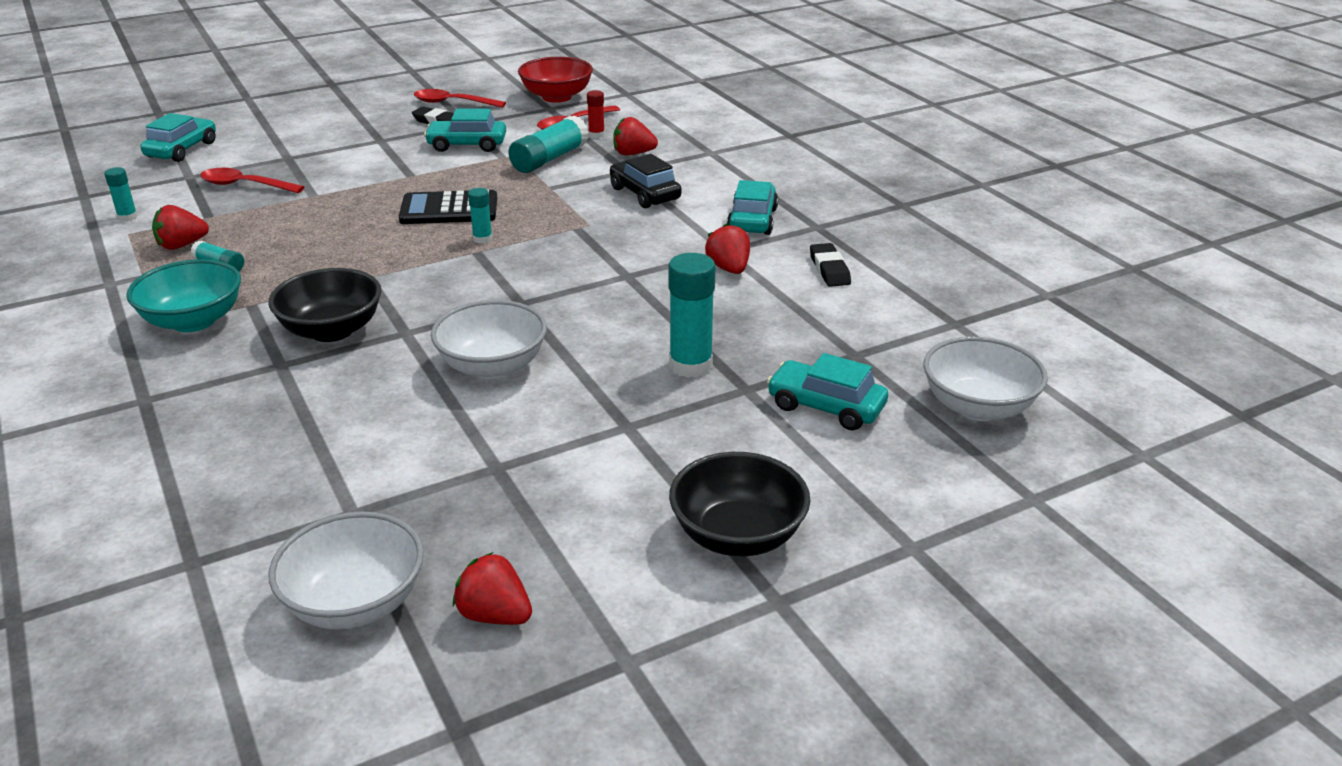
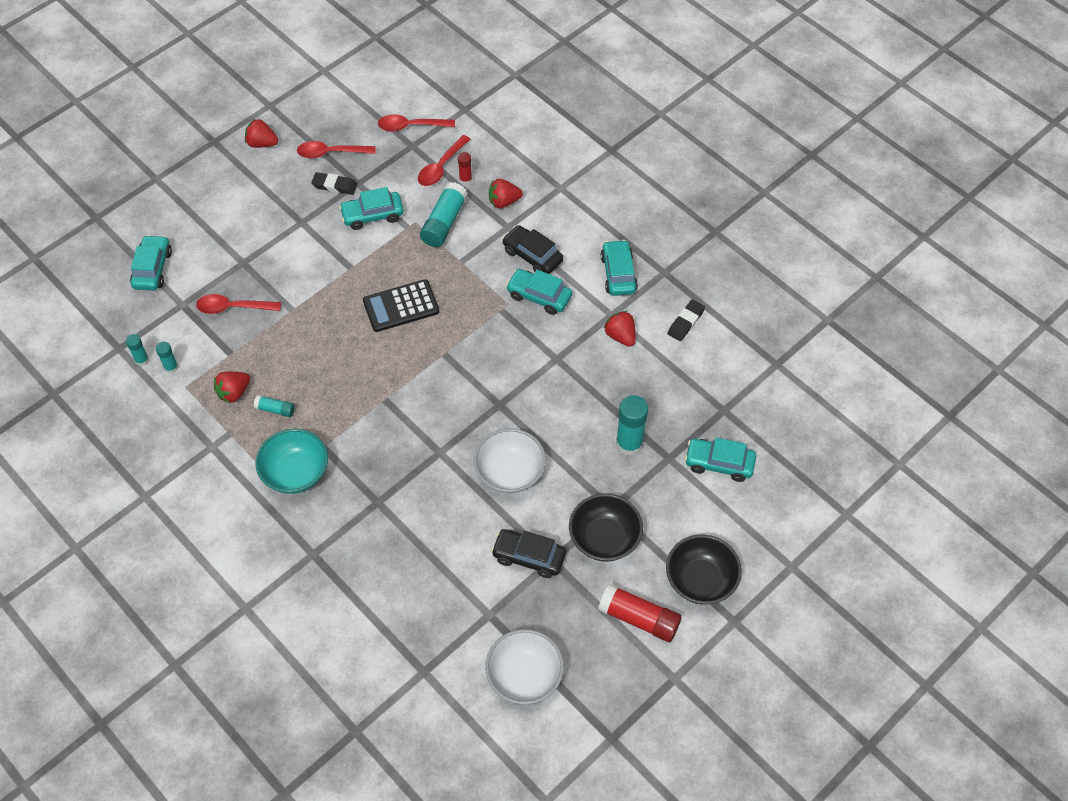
camera: 15 degrees left, 25 degrees up
black bowl [268,268,381,342] -> black bowl moved to [569,493,643,562]
red strawberry [453,552,532,625] -> red strawberry moved to [245,118,278,148]
turquoise glue stick [468,188,493,244] -> turquoise glue stick moved to [126,334,149,366]
red bowl [518,57,593,103] -> red spoon [378,114,455,132]
black eraser [810,243,851,287] -> black eraser turned 60 degrees clockwise [667,299,705,341]
white bowl [923,337,1048,421] -> none
none -> black car [491,529,566,578]
none -> turquoise car [506,269,572,315]
none -> red glue stick [598,584,682,642]

